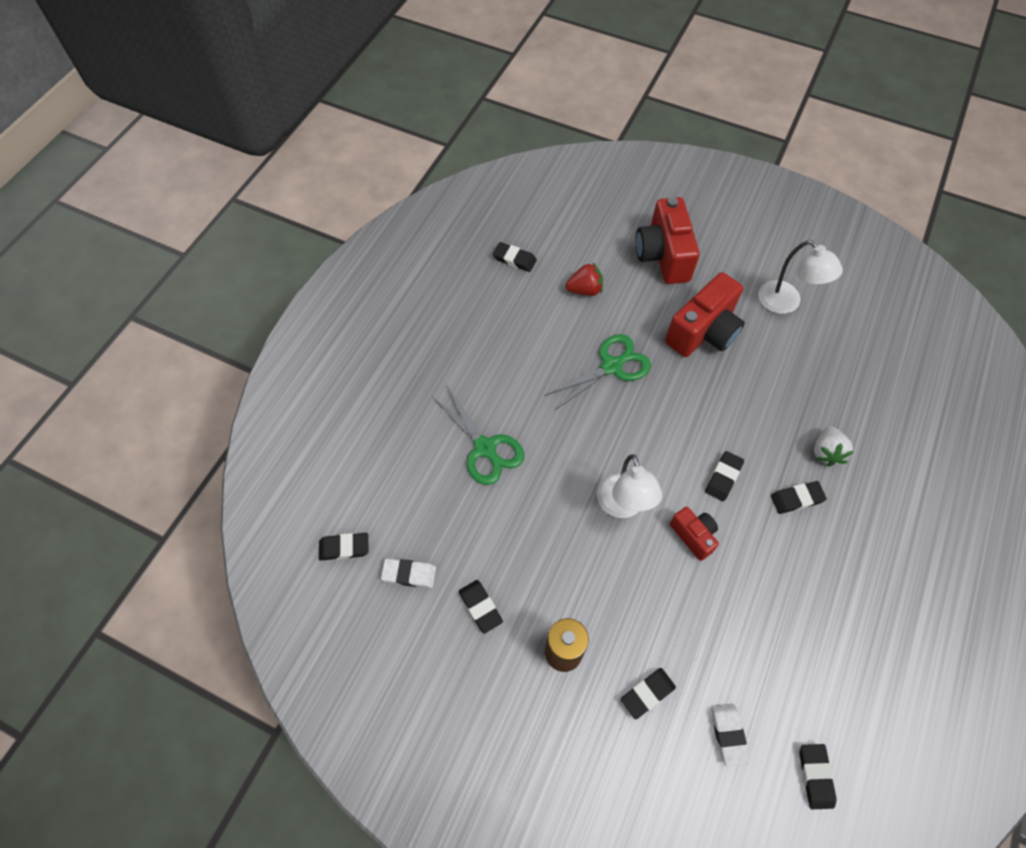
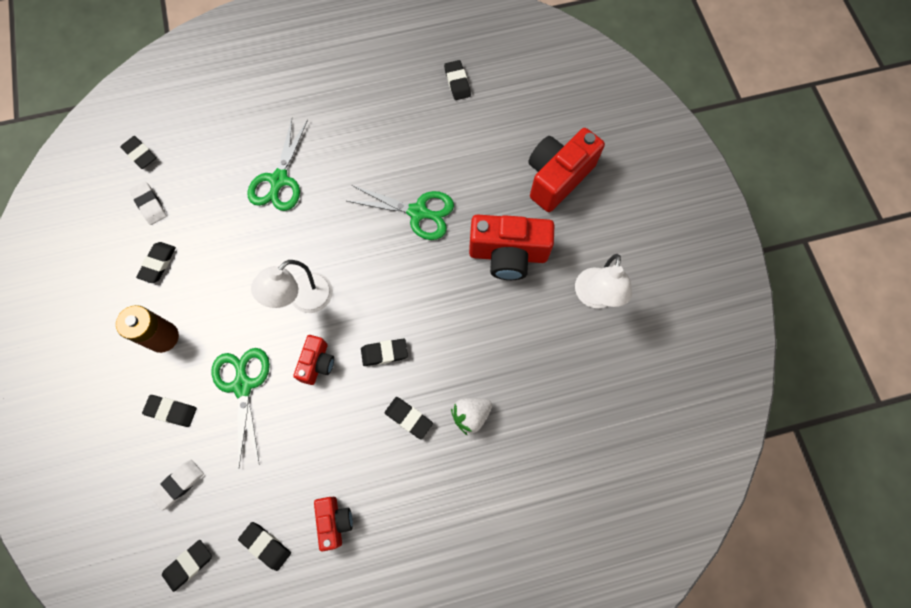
camera: 50 degrees right, 10 degrees up
red strawberry [566,263,603,296] -> none
none -> green scissors [212,348,270,467]
none -> black eraser [238,522,291,571]
none -> red camera [314,497,353,551]

